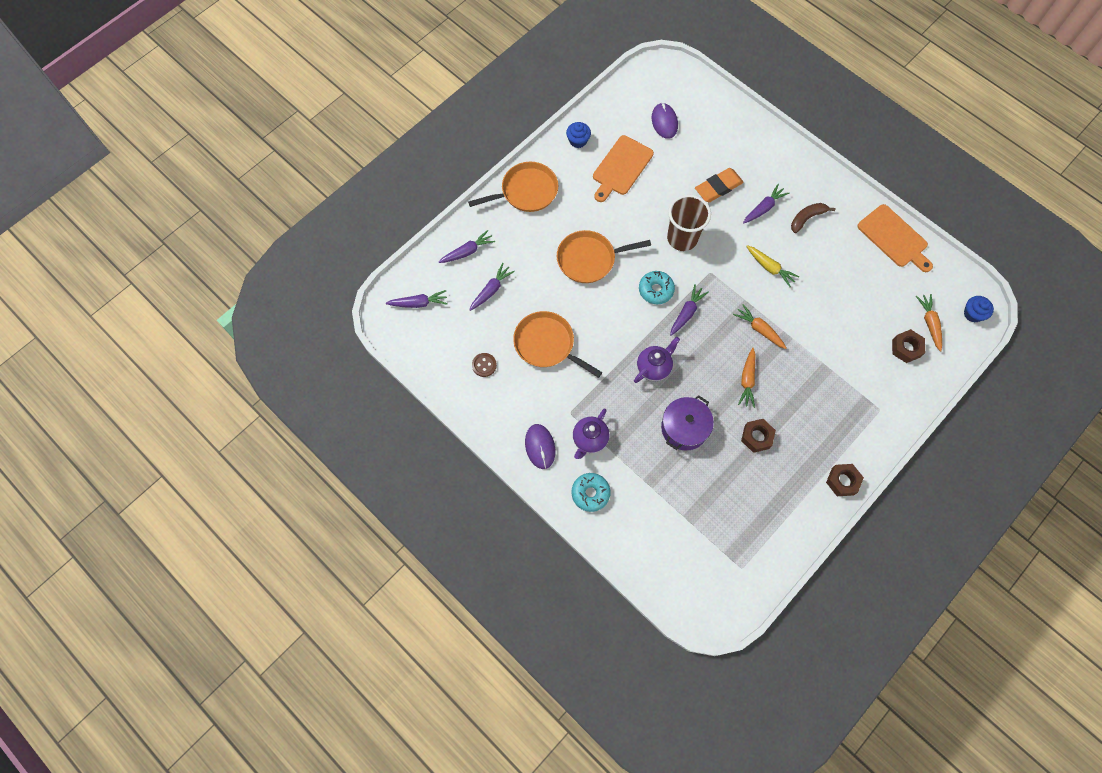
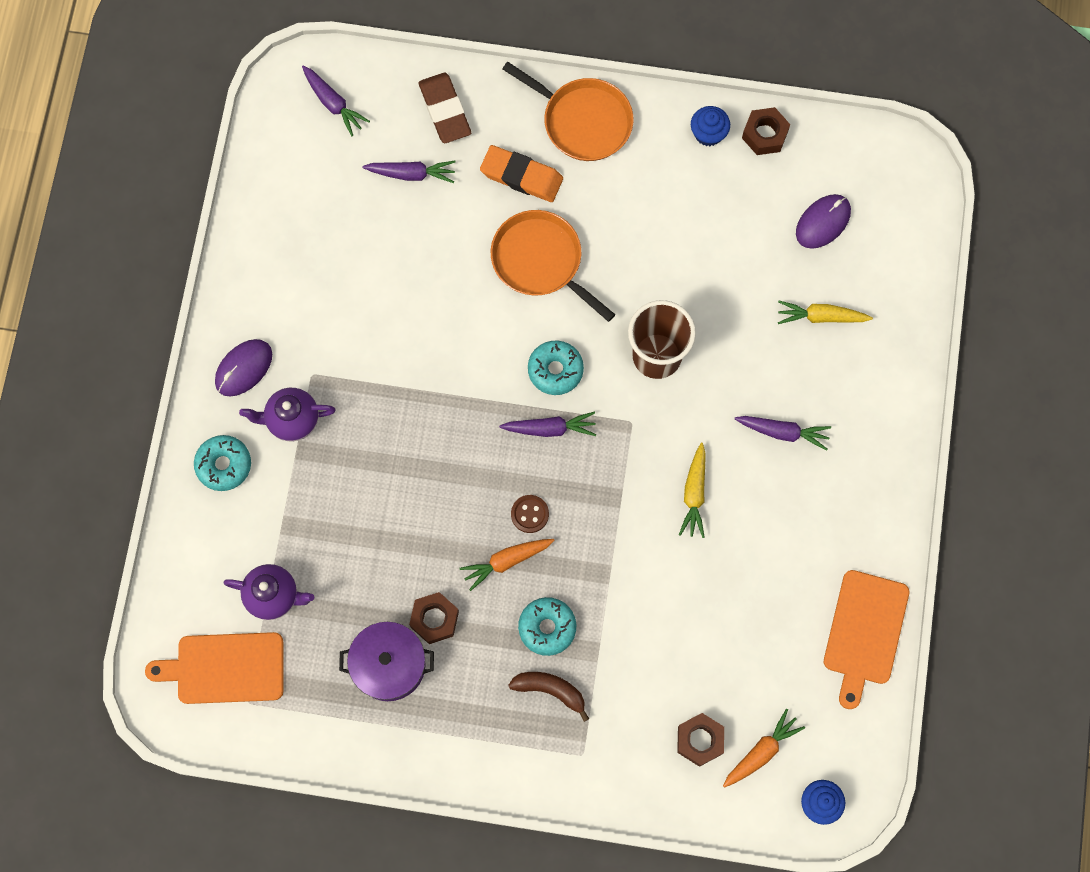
camera: 55 degrees right, 5 degrees up
purple carrot [439,230,495,263] -> brown eraser [418,73,471,143]
brown button [472,353,497,377] -> brown button moved to [511,495,549,533]
orange pan [513,311,602,378] -> none
orange cutting board [593,135,654,202] -> orange cutting board moved to [145,632,284,704]
purple teapot [634,337,680,383] -> purple teapot moved to [224,564,314,620]
purple pot [661,395,714,450] -> purple pot moved to [339,622,434,701]
orange eraser [695,168,744,202] -> orange eraser moved to [480,145,563,202]
orange carrot [733,304,787,349] -> none
brown banana [791,203,835,233] -> brown banana moved to [508,672,589,722]
brown nut [826,464,864,496] -> brown nut moved to [742,107,790,155]
none -> turquoise donut [518,597,576,656]
none -> yellow carrot [778,301,873,324]

